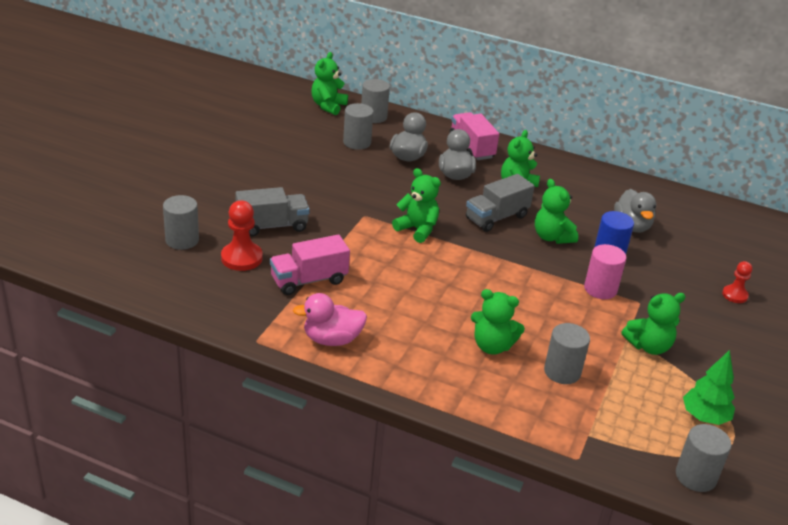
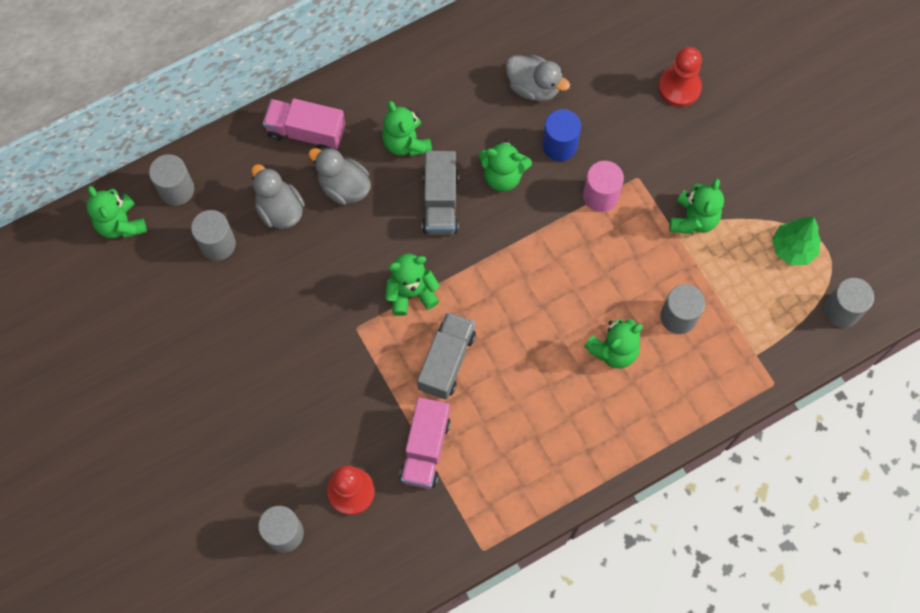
camera: 50 degrees left, 35 degrees up
grey truck [235,187,309,236] -> grey truck moved to [417,312,476,400]
pink duck [293,293,367,346] -> none
red pawn [722,261,752,303] -> red pawn [658,47,702,107], size x1.62

